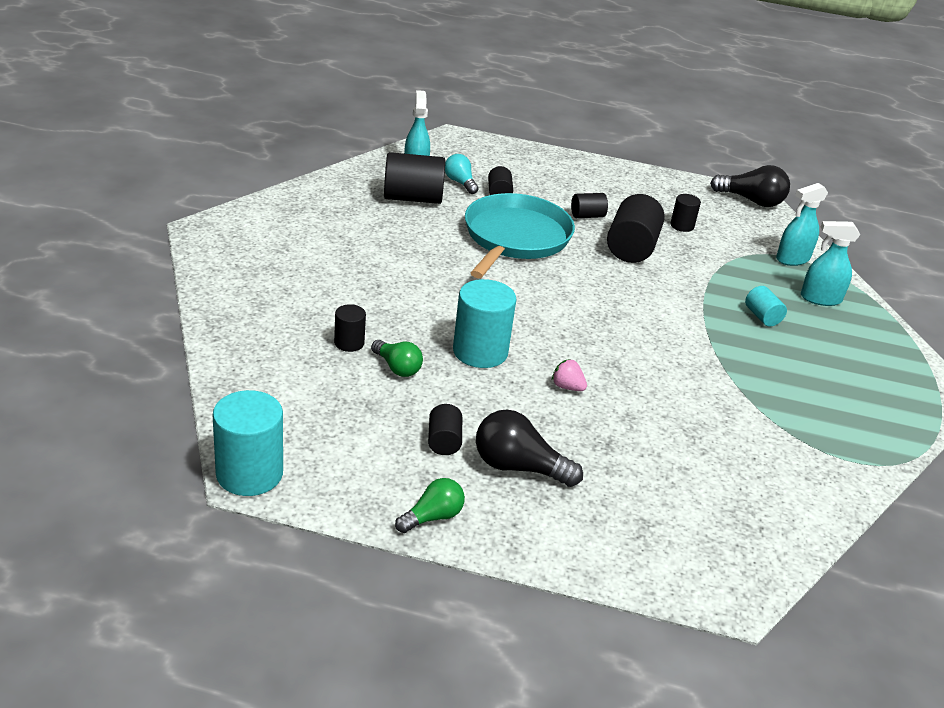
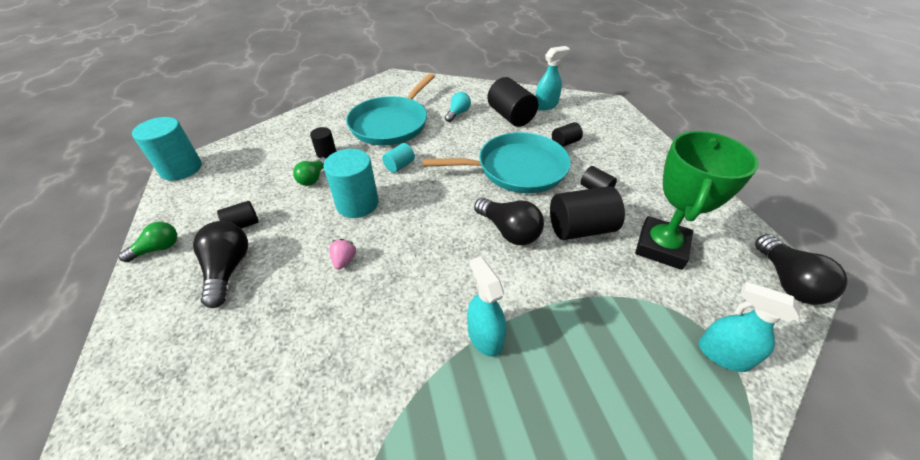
camera: 65 degrees right, 10 degrees up
green light bulb [395,478,465,533] -> green light bulb turned 60 degrees counterclockwise [119,222,177,262]
turquoise light bulb [445,154,479,194] -> turquoise light bulb moved to [445,92,471,122]
black cylinder [670,194,701,232] -> green trophy [635,131,759,270]
turquoise cylinder [745,286,787,327] -> turquoise cylinder moved to [382,143,415,173]
turquoise spray bottle [801,221,860,306] -> turquoise spray bottle moved to [467,256,506,357]
none -> turquoise pan [346,73,435,145]
none -> black light bulb [474,197,544,245]

